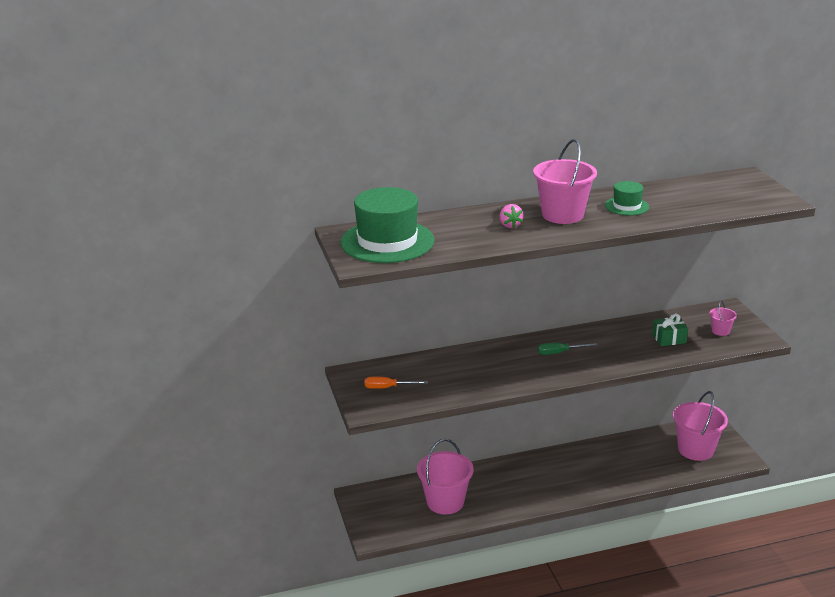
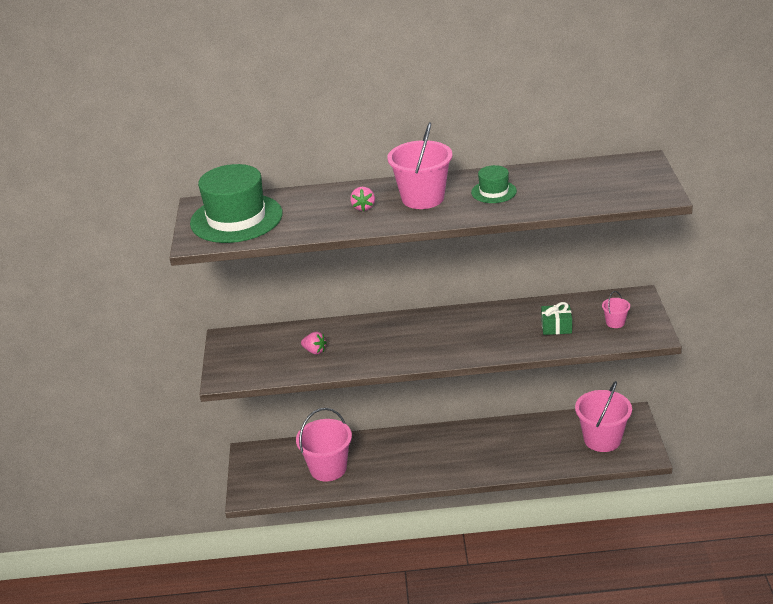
camera: 15 degrees right, 5 degrees up
orange screwdriver [365,377,428,389] -> none
green screwdriver [538,343,598,355] -> none
none -> pink strawberry [301,332,327,354]

